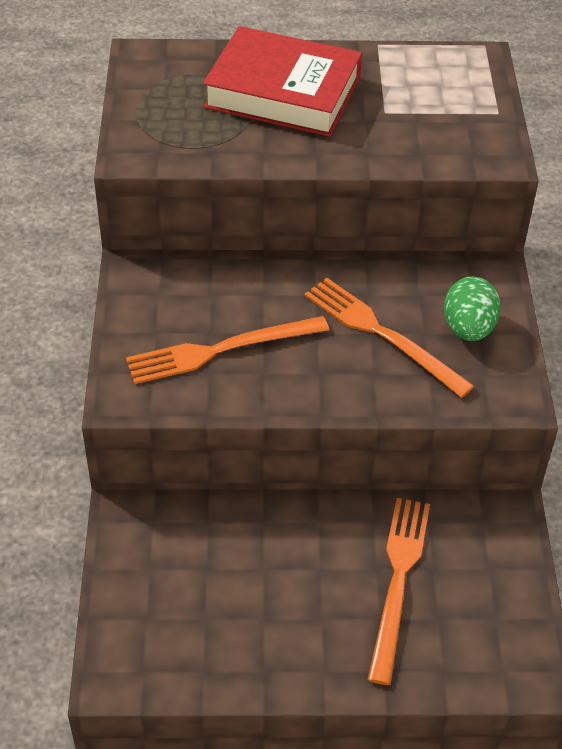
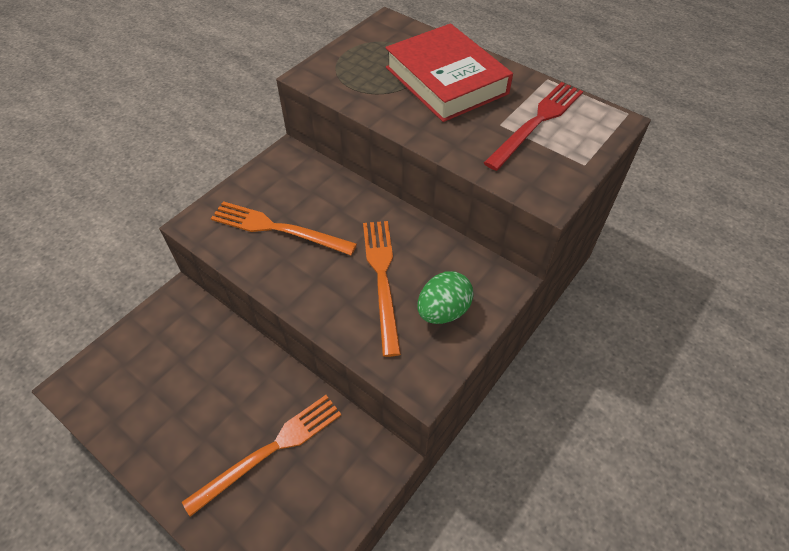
camera: 40 degrees right, 5 degrees up
none -> red fork [484,82,583,171]

